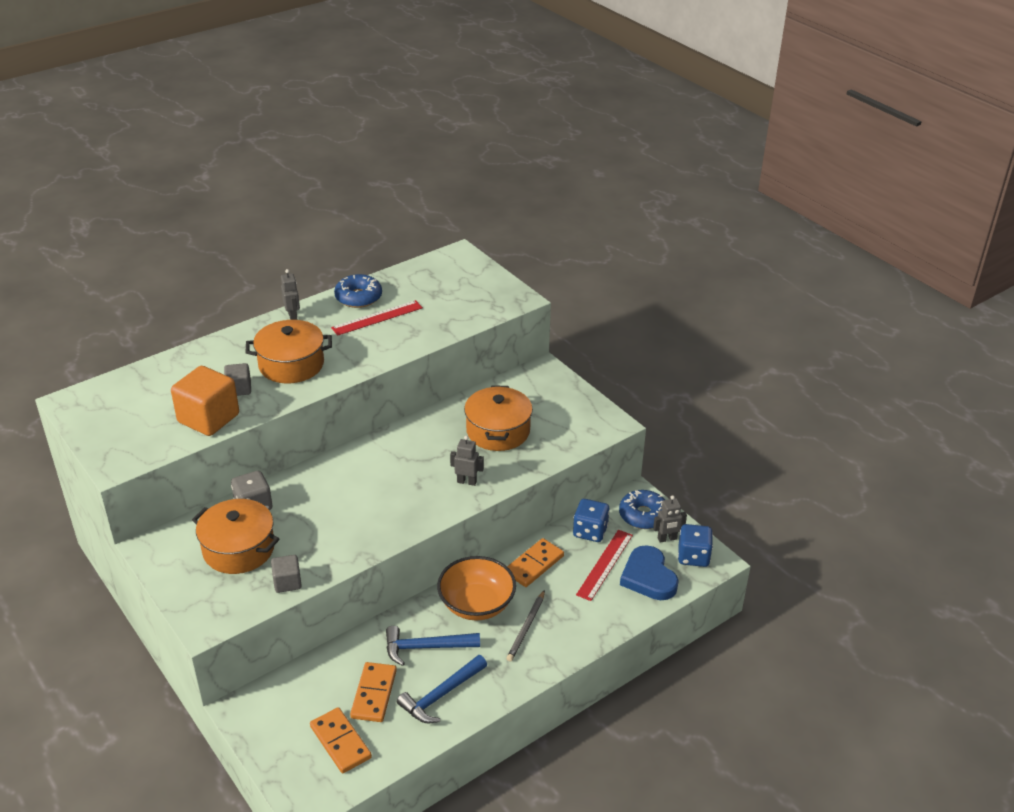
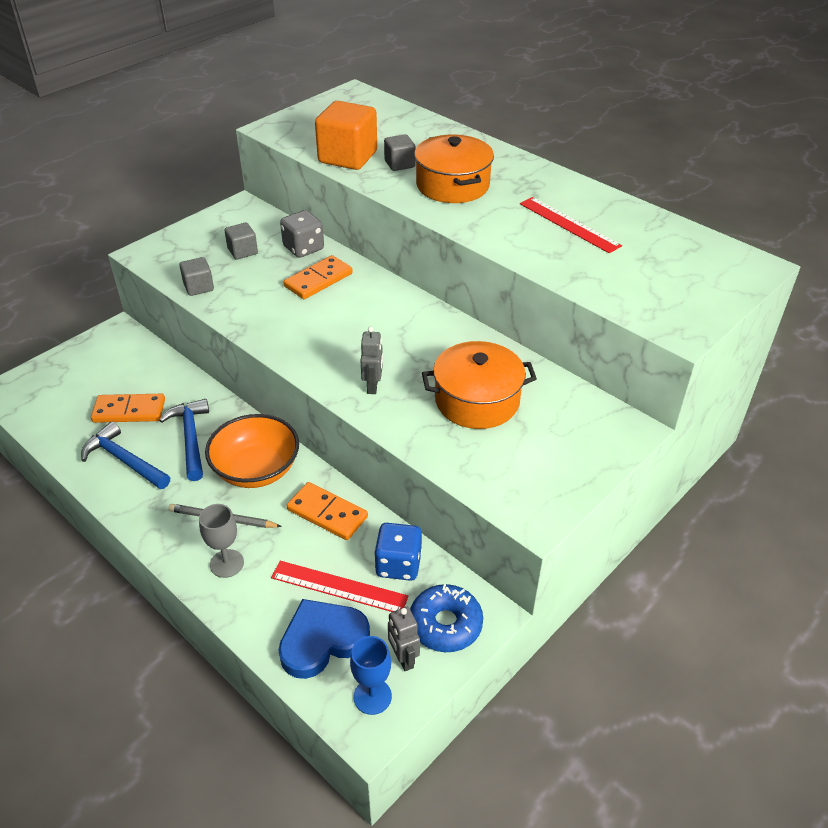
camera: 80 degrees right, 5 degrees up
orange pot [192,499,280,574] -> grey cube [224,223,258,259]
grey robot [281,269,300,320] -> none
orange domino [310,707,372,773] -> orange domino moved to [284,255,353,299]
blue donut [334,274,382,308] -> none
blue dice [678,524,713,567] -> blue goblet [350,636,392,715]
none -> grey goblet [199,504,244,578]

